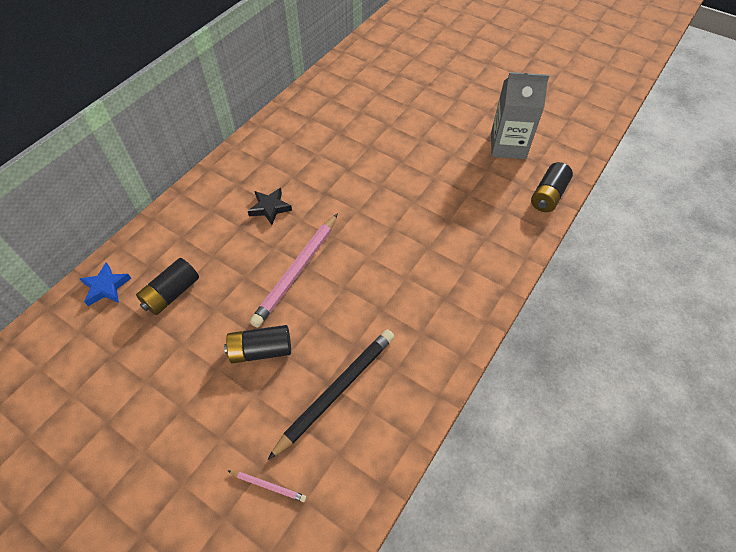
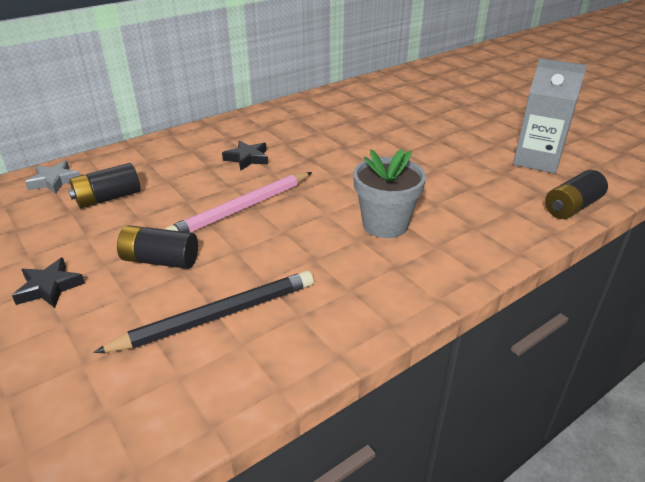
camera: 20 degrees right, 20 degrees down
blue star [80,262,131,306] -> grey star [25,160,80,194]
pink pencil [228,471,306,502] -> none
none -> black star [12,257,85,308]
none -> grey flower pot [353,149,426,238]

